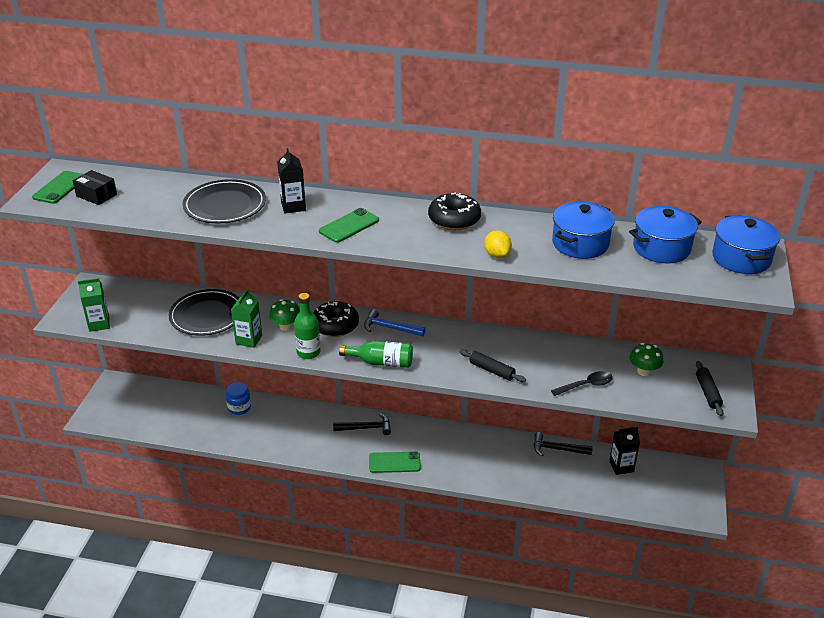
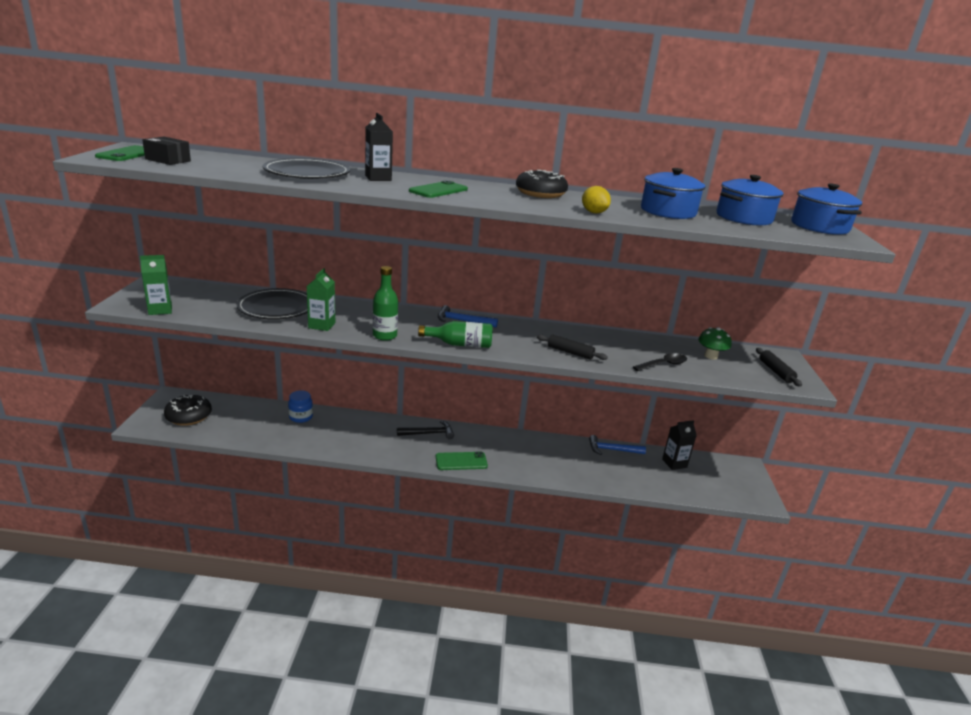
camera: 10 degrees left, 10 degrees down
green mushroom [269,299,300,331] -> none
black donut [313,301,359,337] -> black donut moved to [164,395,212,426]
black hammer [534,432,593,456] -> blue hammer [589,435,646,455]

